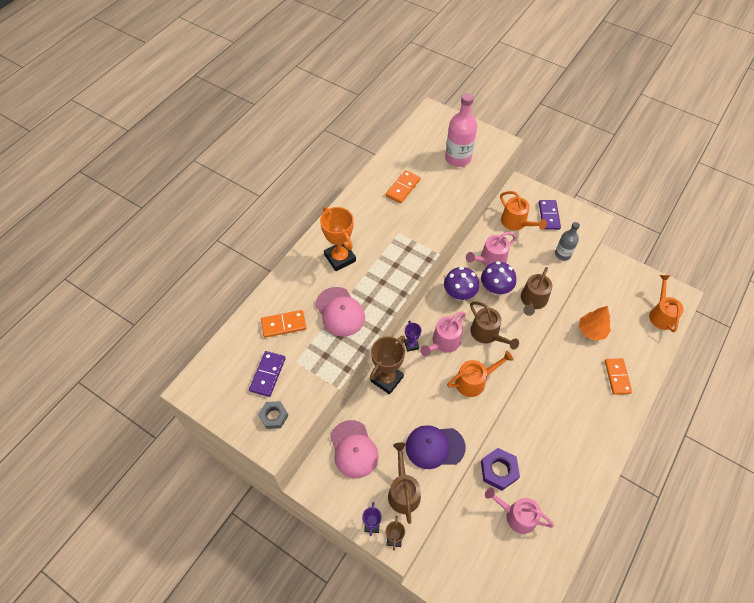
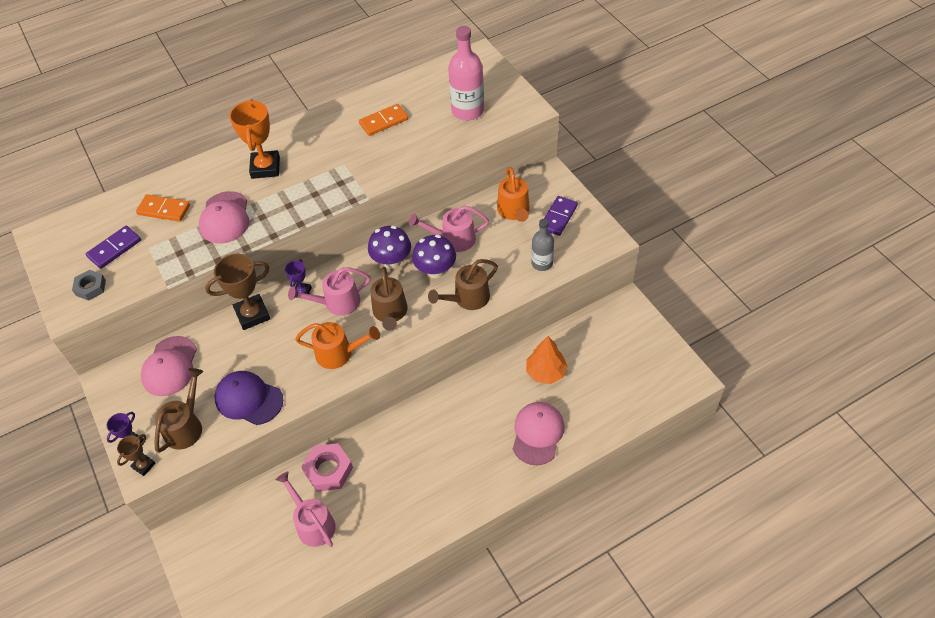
camera: 30 degrees right, 5 degrees down
purple nut [481,448,520,490] -> pink nut [302,443,353,492]
orange domino [605,358,632,395] -> pink cap [513,402,565,465]
orange watering can [649,275,684,333] -> none

